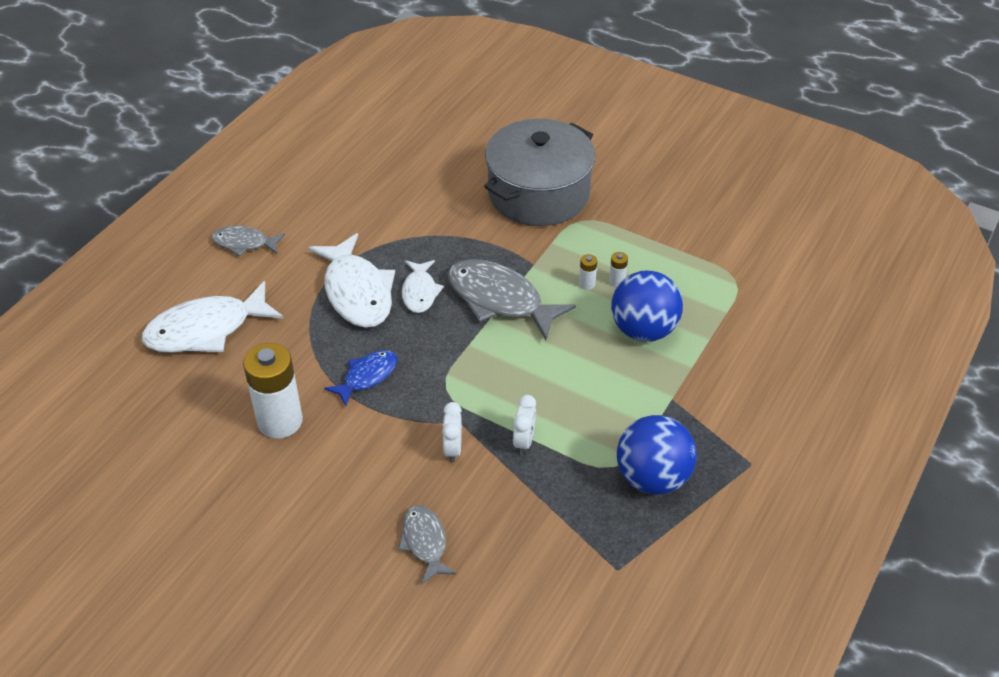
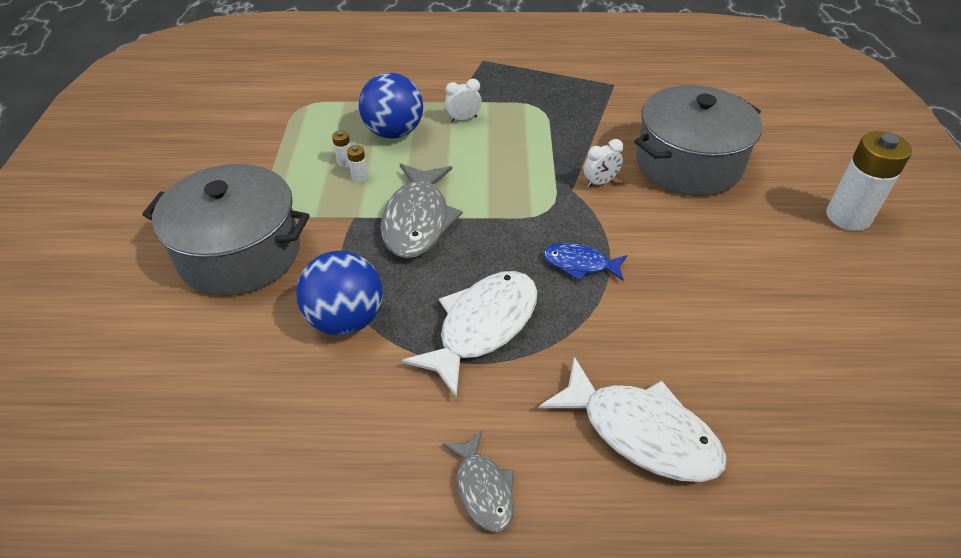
camera: 120 degrees left, 0 degrees up
white battery [243,343,303,439] -> white battery moved to [826,131,912,231]
grey fish [398,506,457,584] -> grey pot [634,85,762,196]
white fish [402,260,444,313] -> none
white clock [513,395,536,455] -> white clock moved to [445,79,482,122]
blue ball [617,415,697,495] -> blue ball moved to [296,251,383,335]

